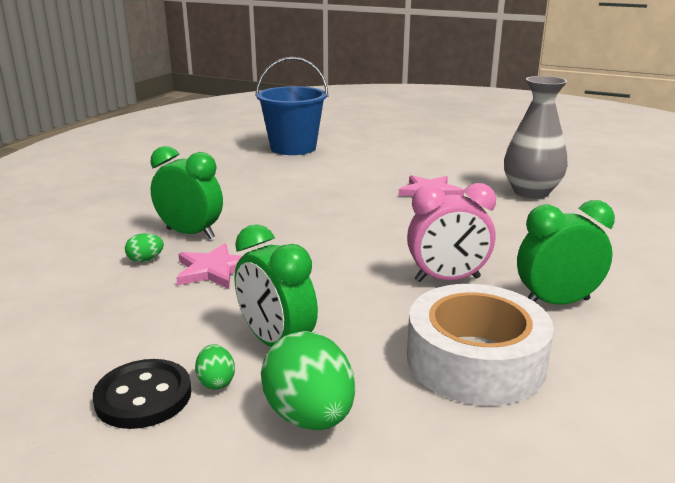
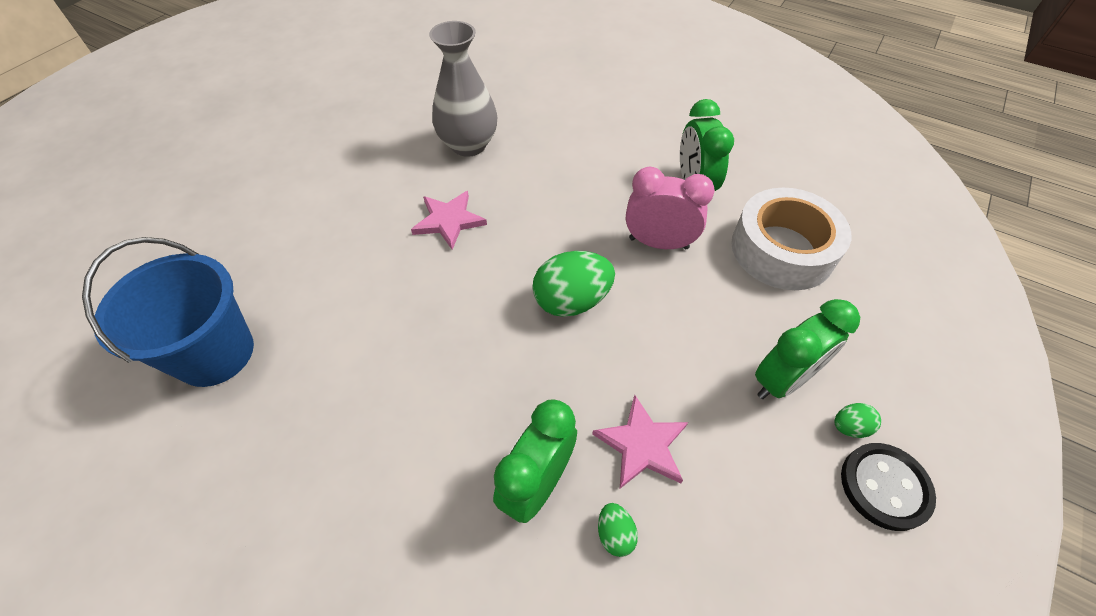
camera: 85 degrees left, 30 degrees up
green egg [261,331,355,430] -> green egg moved to [532,251,615,317]
pink clock [407,183,496,282] -> pink clock turned 75 degrees counterclockwise [626,166,715,249]

